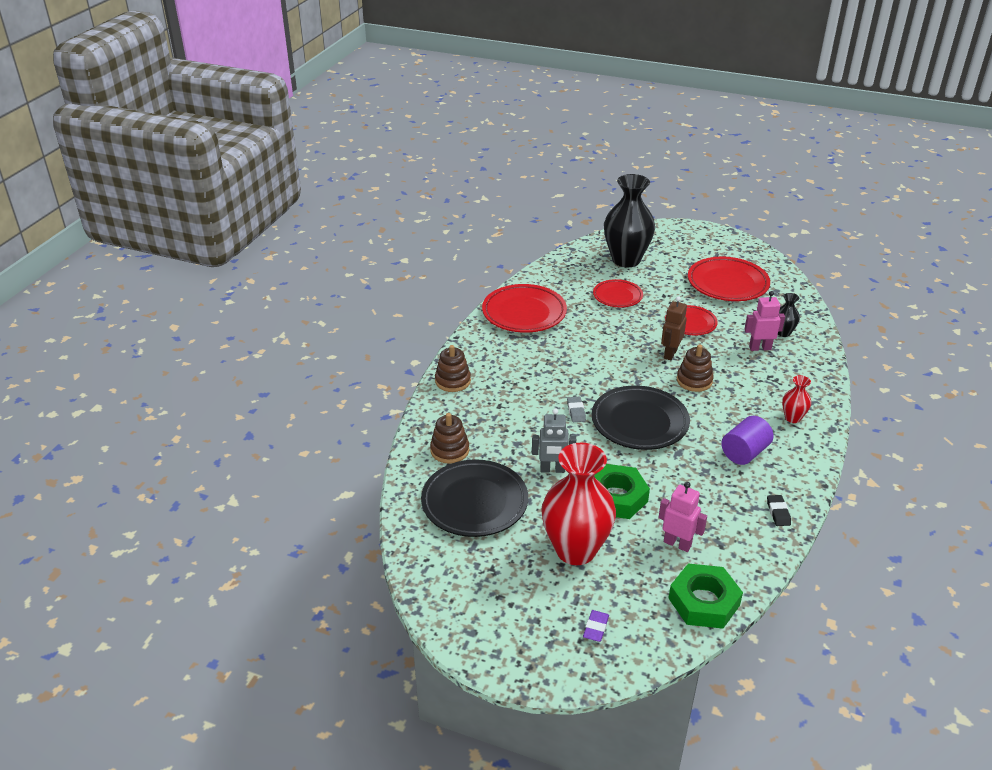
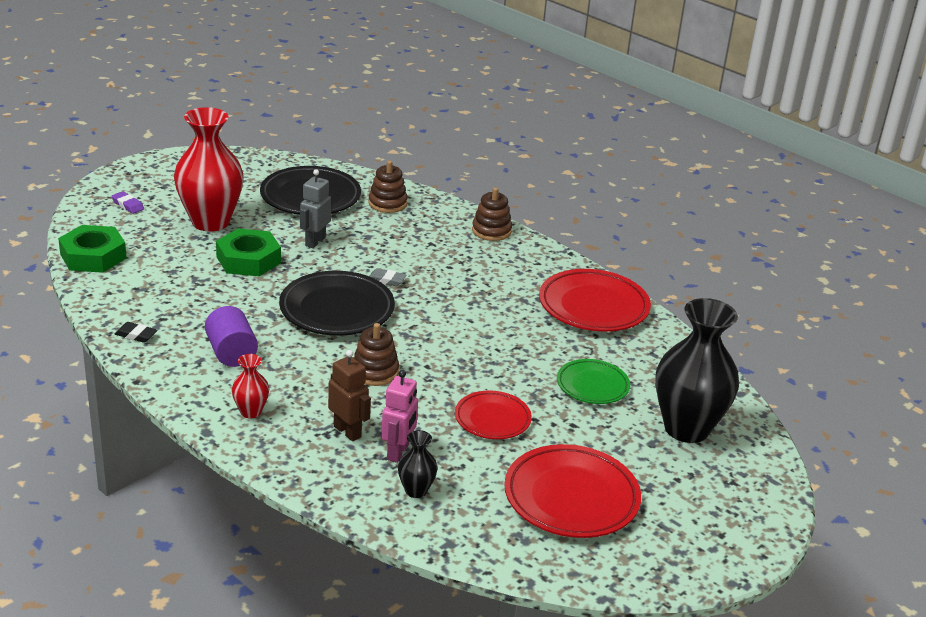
camera: 110 degrees right, 5 degrees down
red plate [593,279,643,307] -> green plate [557,359,630,404]
pink robot [658,482,707,552] -> none
brown robot [661,296,687,360] -> brown robot moved to [328,350,371,441]

